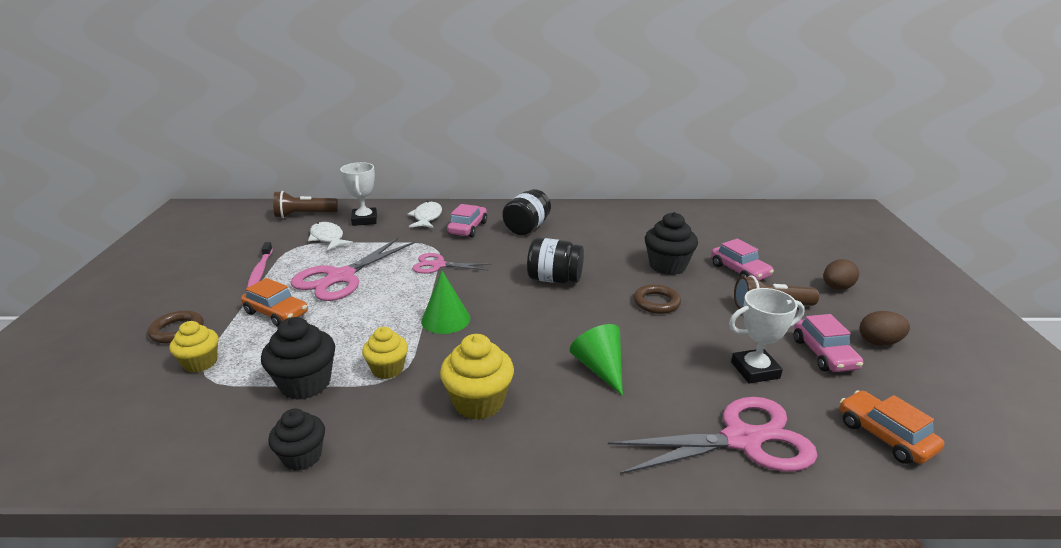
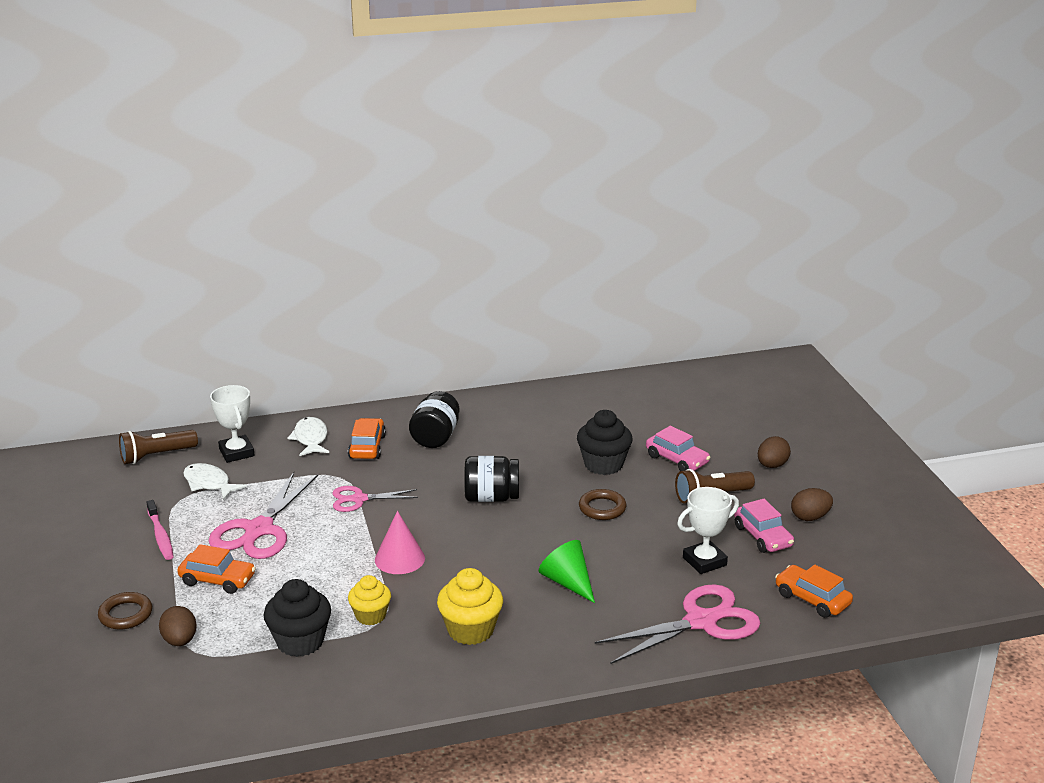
camera: 15 degrees left, 0 degrees up
yellow cupcake [169,321,219,373] -> brown egg [159,606,197,646]
black cupcake [268,409,325,471] -> none
green cone [421,271,470,334] -> pink cone [375,511,425,574]
pink car [447,204,487,237] -> orange car [348,418,386,459]

